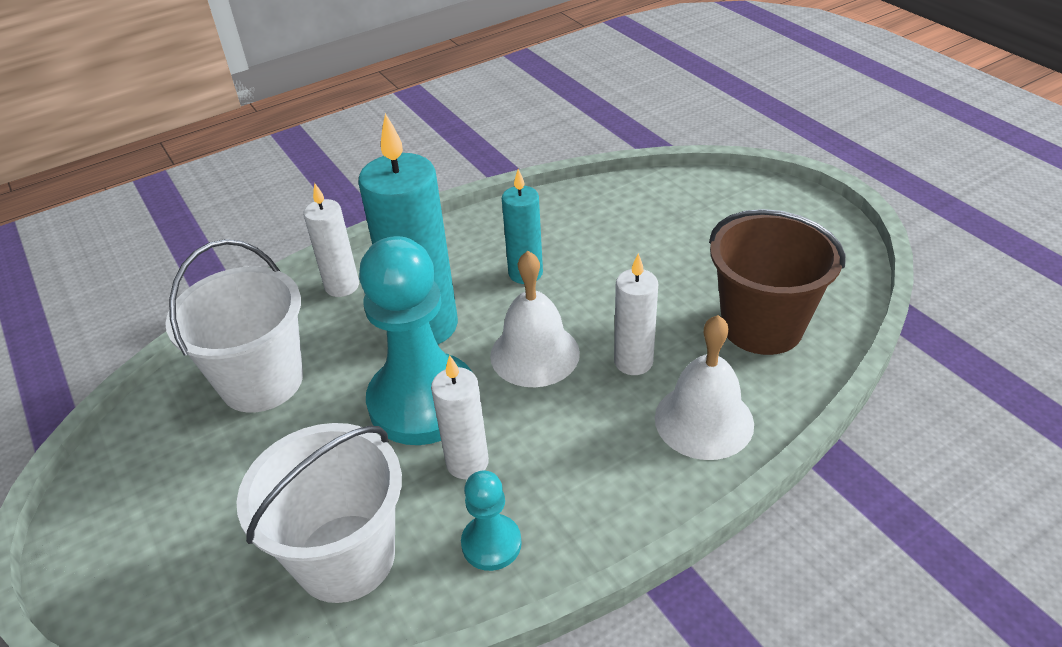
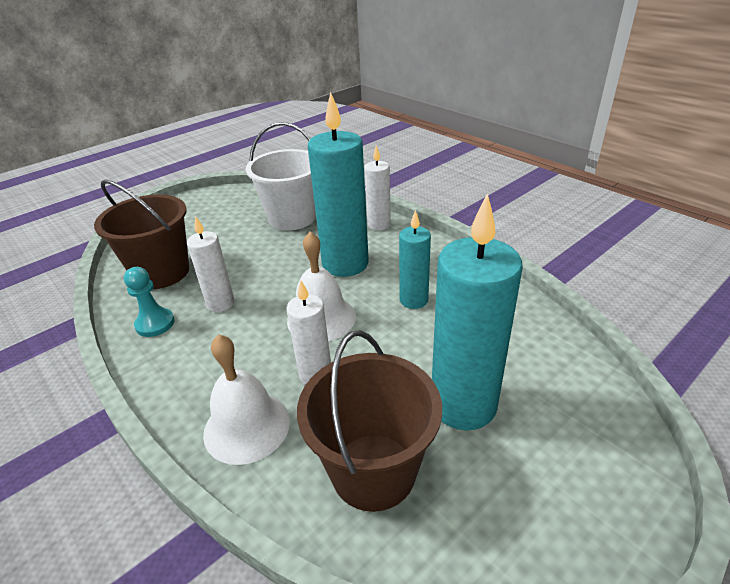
camera: 80 degrees right, 5 degrees down
white bucket [237,423,402,603] -> brown bucket [94,179,189,289]
turquoise pawn [359,236,473,445] -> none
none -> turquoise candle [432,193,523,430]

